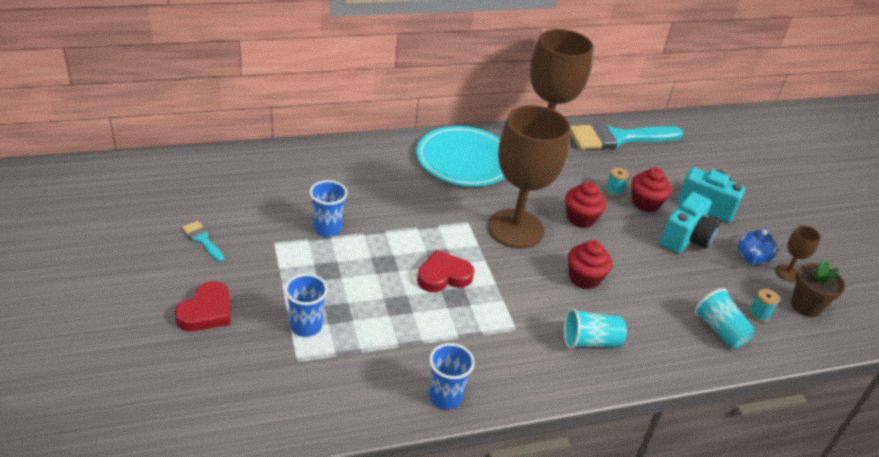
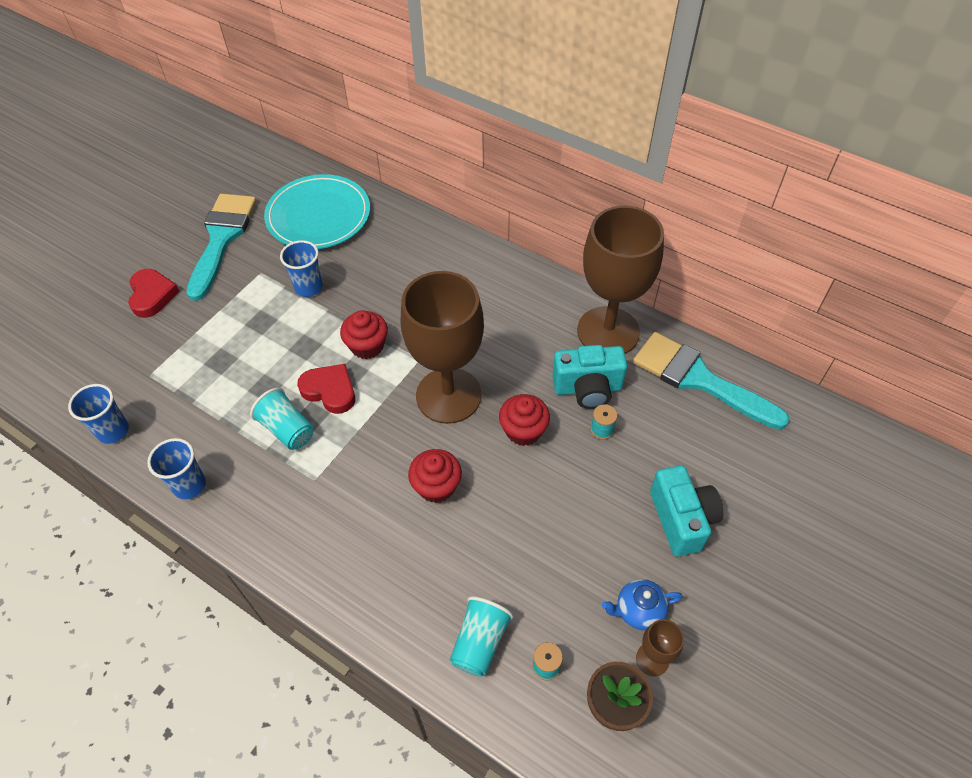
camera: 55 degrees right, 15 degrees up
red heart [174,281,231,331] -> red heart turned 90 degrees counterclockwise [128,269,179,318]
turquoise brush [182,221,224,262] -> turquoise brush [186,194,257,301], size x2.36
blue cup [284,274,328,337] -> blue cup moved to [68,384,129,444]
turquoise plate [416,126,505,187] -> turquoise plate moved to [264,174,370,249]
turquoise cup [564,308,627,349] -> turquoise cup moved to [250,388,314,450]
red cupcake [631,167,671,212] -> red cupcake moved to [340,310,388,359]
turquoise camera [660,192,719,253] -> turquoise camera moved to [552,345,627,409]

